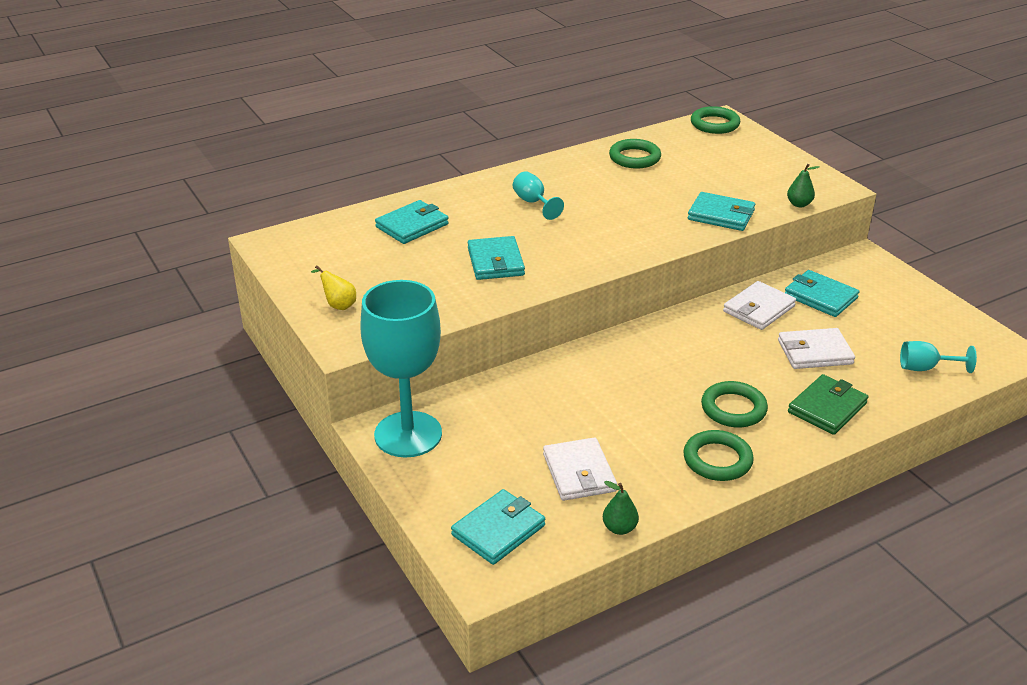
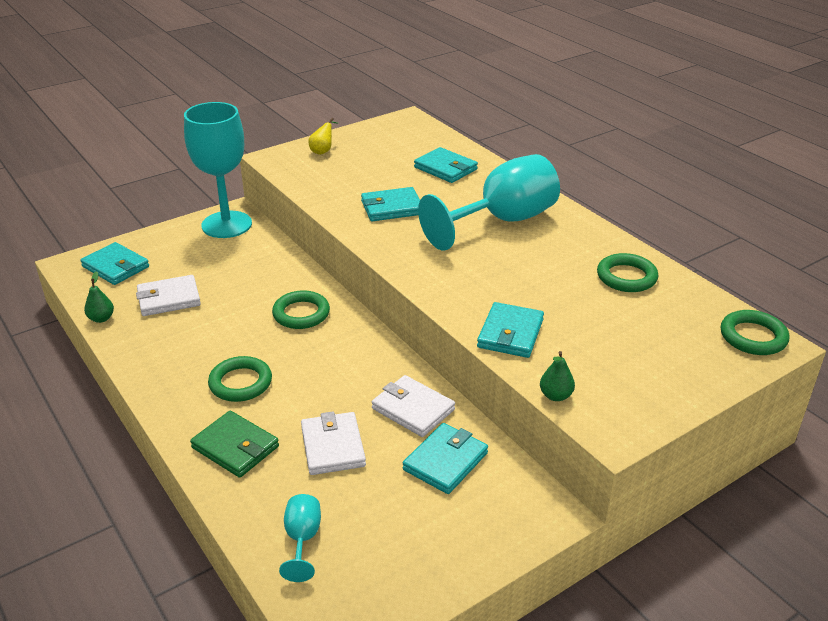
camera: 85 degrees right, 0 degrees up
turquoise goblet [513,171,564,220] -> turquoise goblet [418,154,560,251], size x2.30
green ring [683,430,754,481] -> green ring moved to [272,290,330,329]

